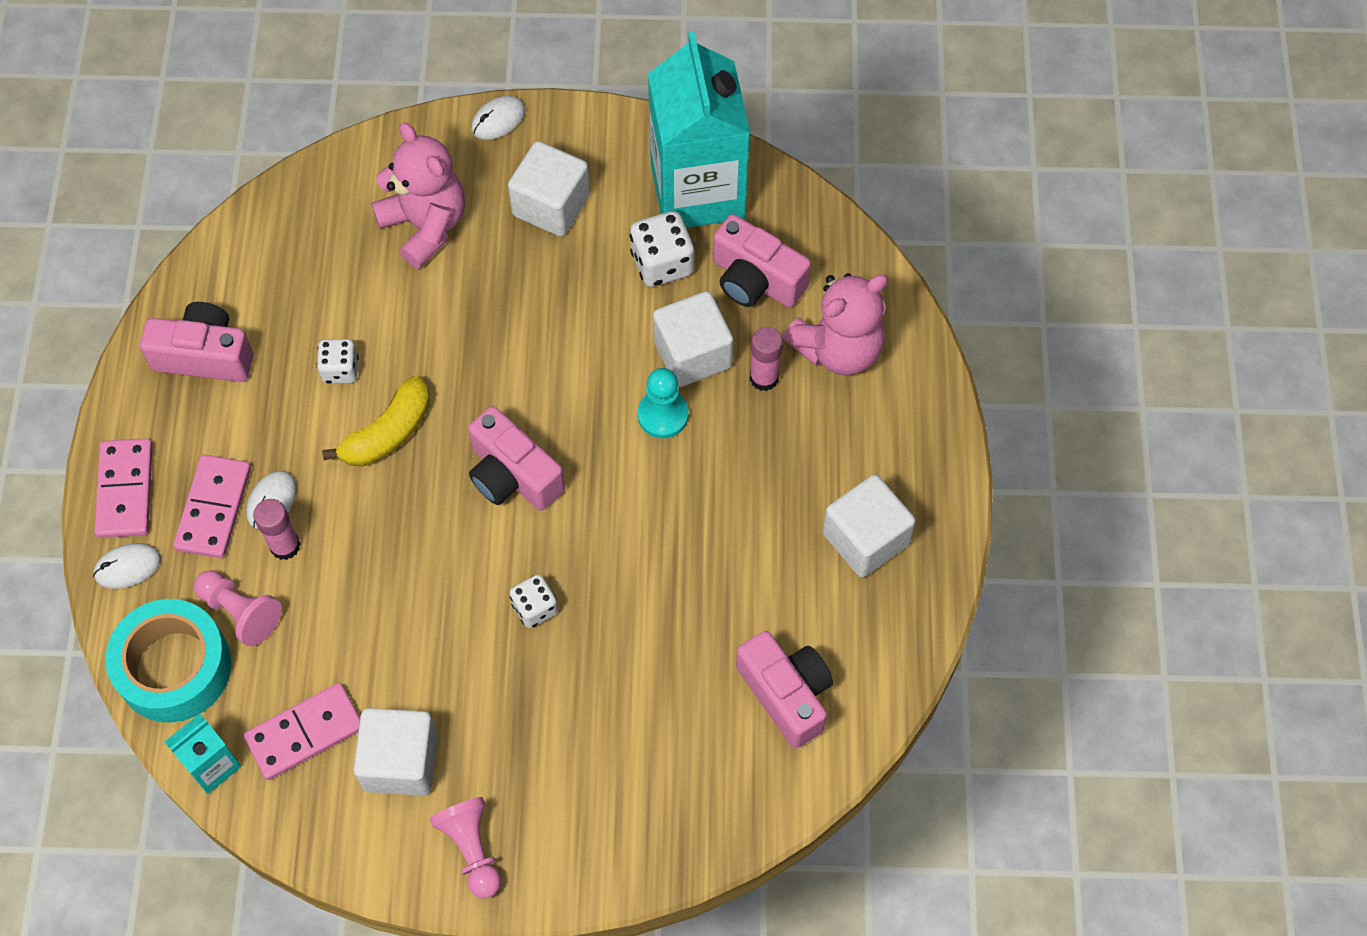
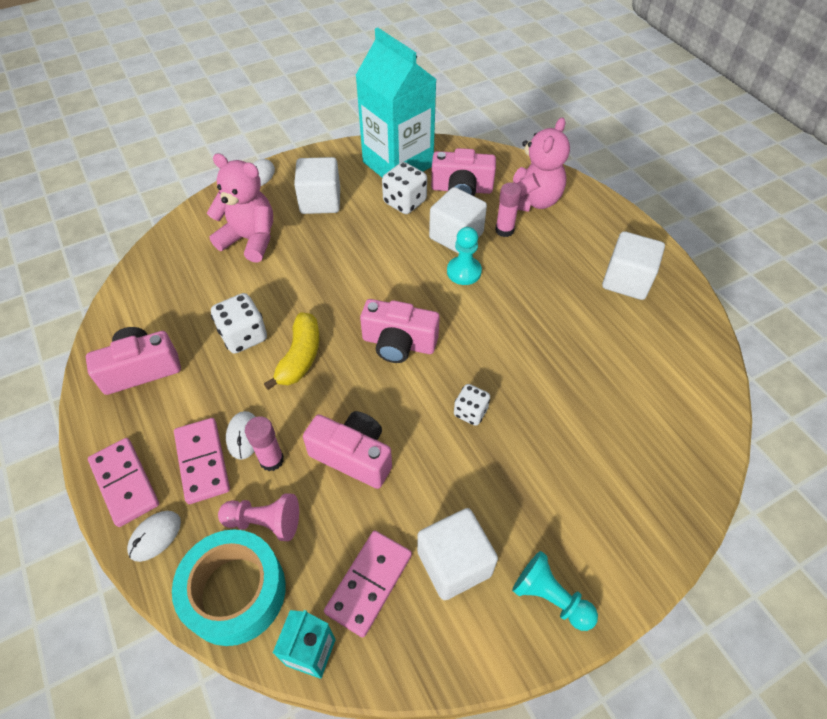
camera: 30 degrees left, 10 degrees down
white dice [316,339,359,384] -> white dice [211,293,267,354], size x1.55
pink pawn [430,797,501,899] -> turquoise pawn [512,551,598,631]
pink camera [736,631,833,749] -> pink camera moved to [303,411,392,489]

